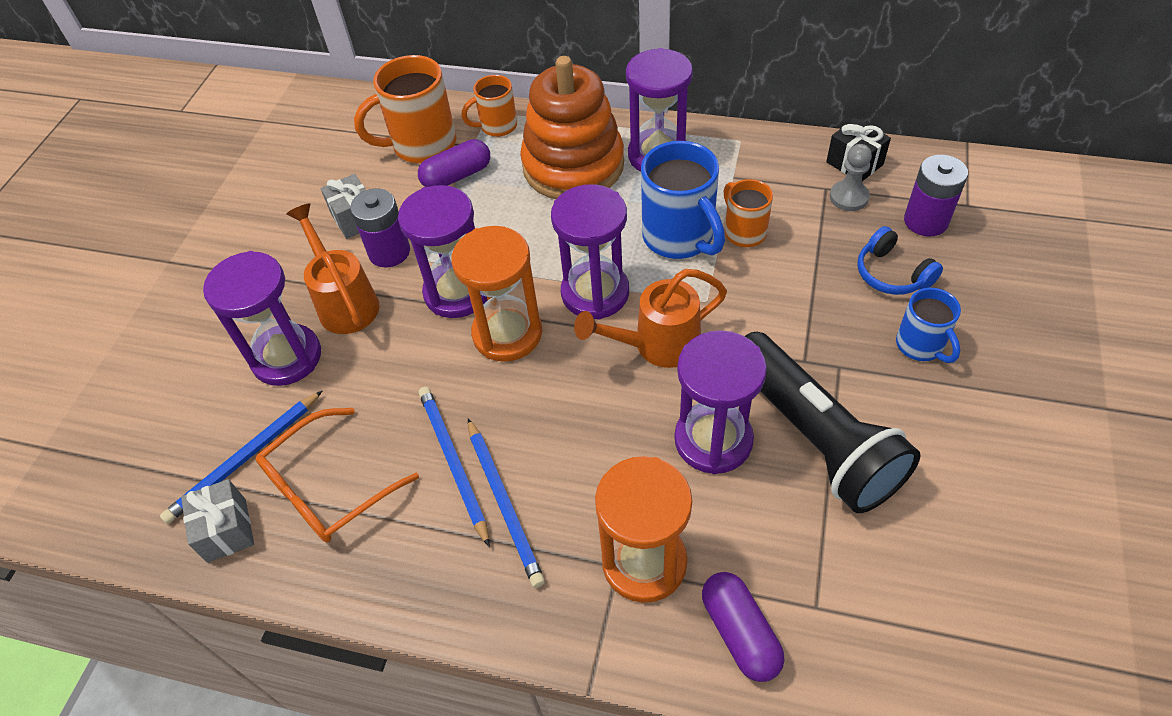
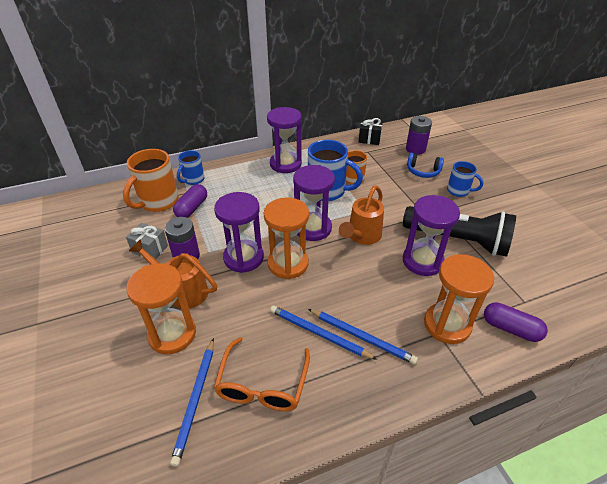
camera: 40 degrees left, 10 degrees down
grey gift [181,479,254,563] -> none
purple hourglass [203,251,321,386] -> orange hourglass [126,263,196,354]
orange mug [462,75,517,137] -> blue mug [177,150,205,185]
orange stacking toy [520,56,624,199] -> none
grey pawn [830,144,872,211] -> none

